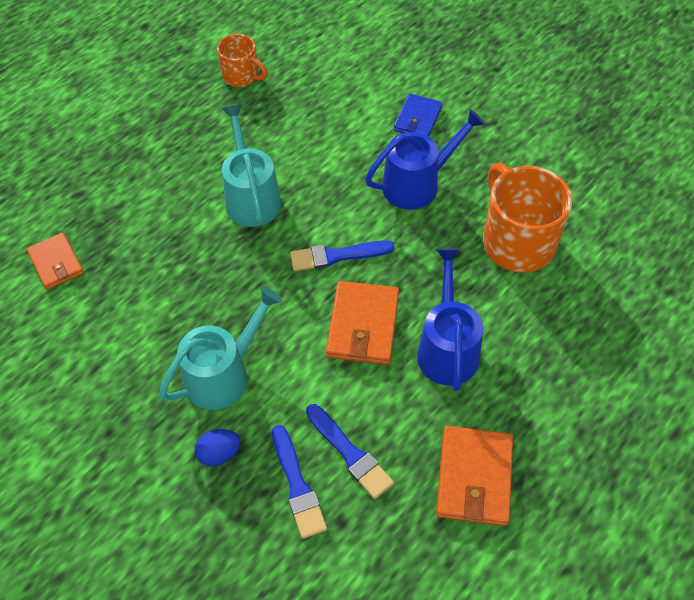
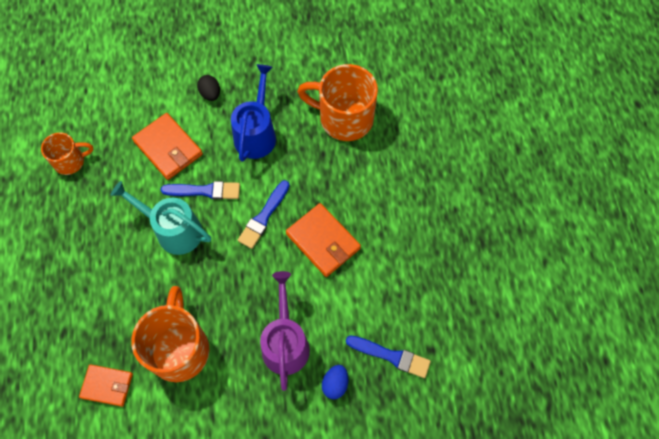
camera: 50 degrees left, 10 degrees up
turquoise watering can [159,287,282,410] -> purple watering can [260,271,310,391]
blue brush [306,404,394,499] -> blue brush moved to [161,181,240,200]
blue wallet [394,94,442,136] -> black egg [197,75,220,101]
blue watering can [417,248,483,391] -> none
orange wallet [436,426,513,526] -> orange wallet moved to [132,113,203,180]
none -> orange mug [131,286,209,382]

